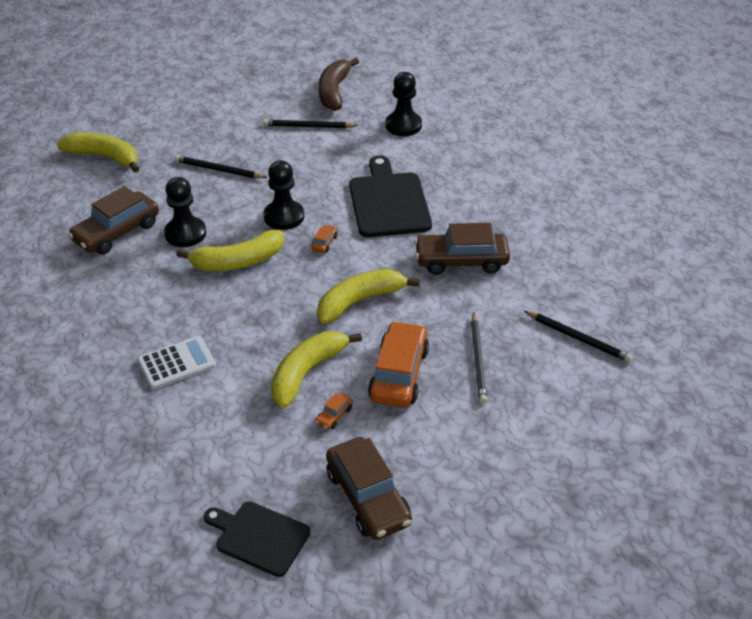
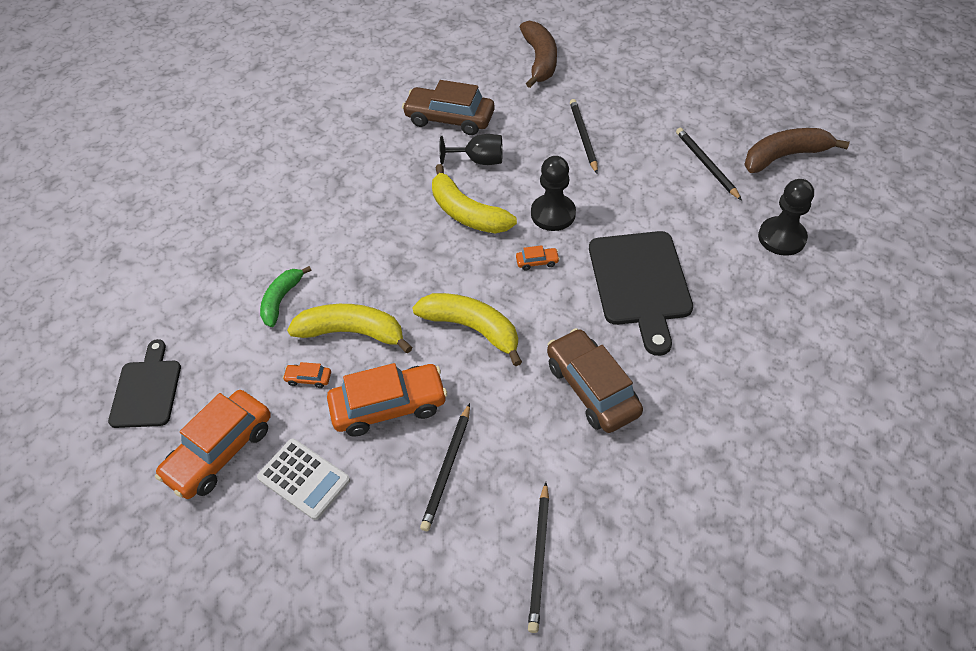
camera: 65 degrees right, 10 degrees up
yellow banana [57,132,139,173] -> brown banana [520,21,557,88]
white calculator [137,336,216,390] -> white calculator moved to [257,439,350,520]
black pawn [164,177,206,247] -> black goblet [439,134,502,165]
brown car [326,437,412,540] -> orange car [155,390,271,499]
black cutting board [349,156,432,237] -> black cutting board turned 120 degrees clockwise [589,231,693,356]
black pencil [471,312,487,403] -> black pencil turned 45 degrees counterclockwise [420,403,470,531]
none -> green banana [260,266,312,327]

